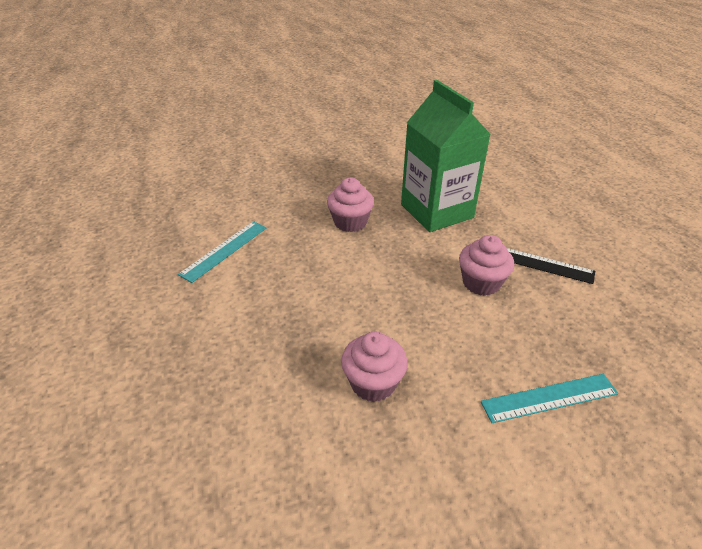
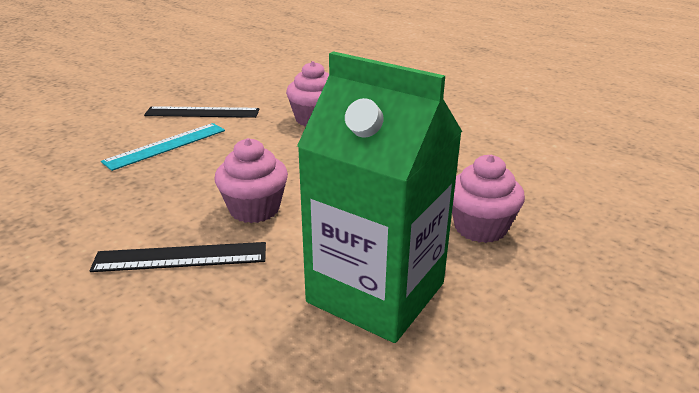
camera: 150 degrees right, 10 degrees down
turquoise ruler [178,221,267,283] -> none
none -> black ruler [144,106,260,118]

